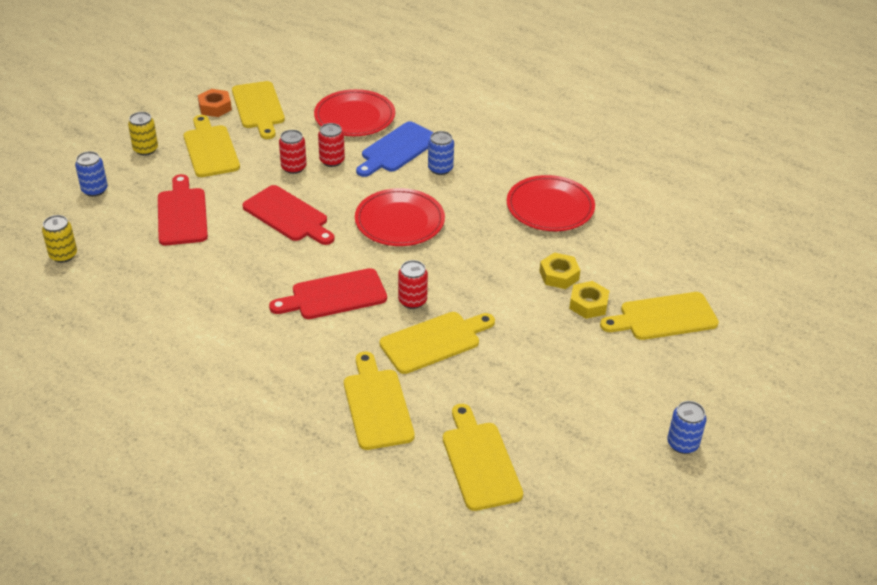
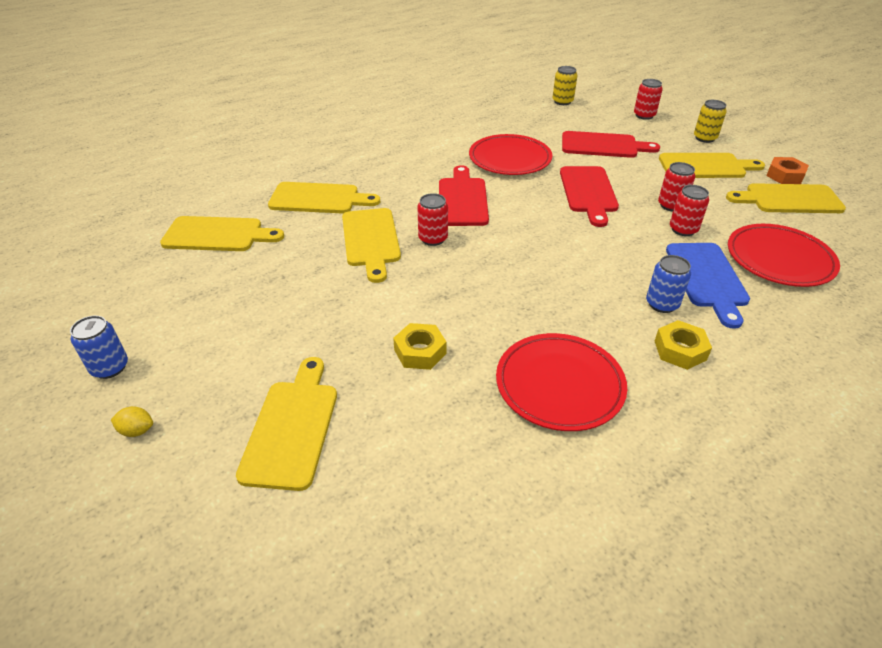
camera: 110 degrees right, 0 degrees up
blue can [75,151,108,197] -> red can [634,79,663,120]
red cutting board [242,185,335,245] -> red cutting board turned 60 degrees counterclockwise [560,166,619,227]
red plate [355,188,445,246] -> red plate moved to [469,134,552,175]
blue cutting board [356,121,434,177] -> blue cutting board turned 150 degrees counterclockwise [666,243,750,329]
yellow nut [569,281,609,319] -> yellow nut moved to [655,320,712,370]
none -> yellow lemon [111,406,153,437]

